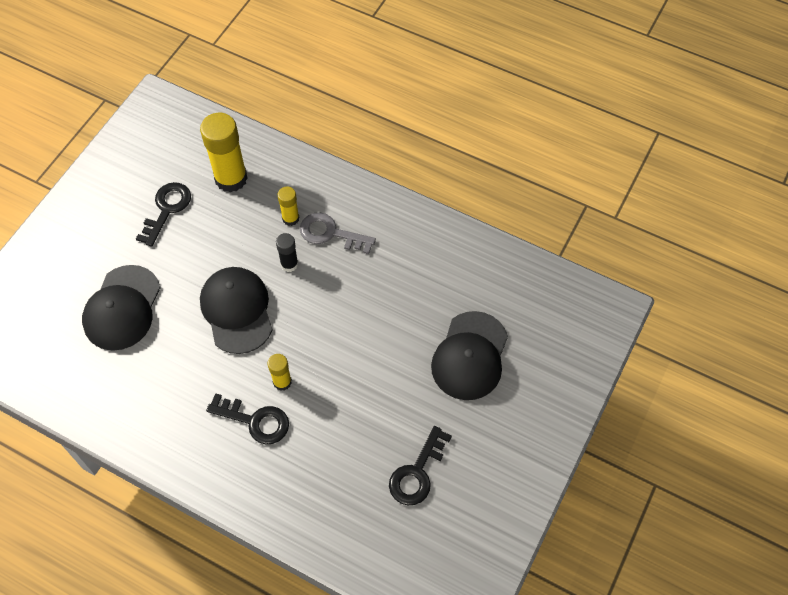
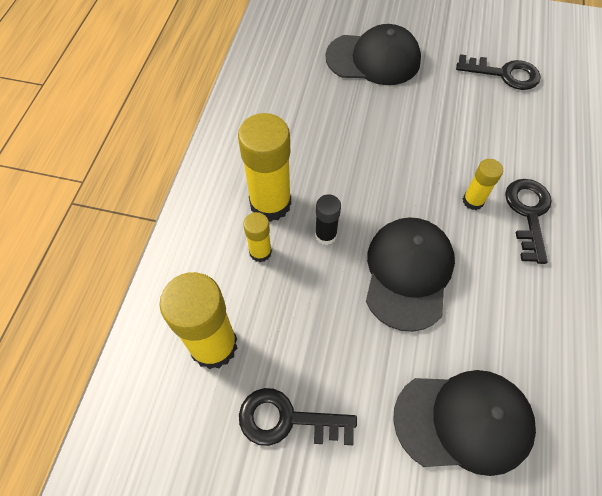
camera: 105 degrees left, 0 degrees up
black cap [200,267,273,354] -> black cap turned 135 degrees clockwise [366,217,455,332]
grey key [300,213,376,254] -> yellow glue stick [238,113,291,222]

